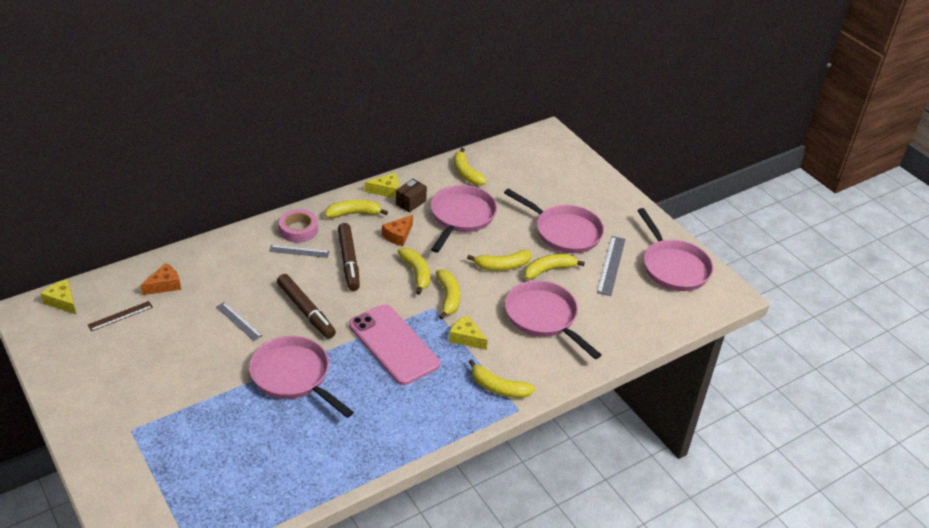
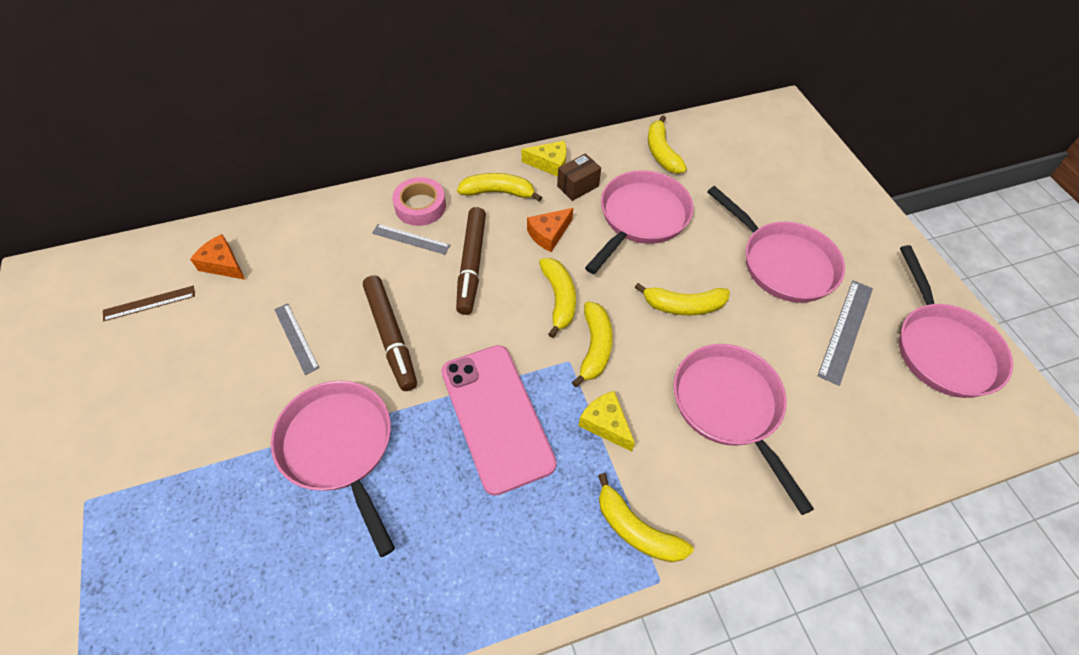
camera: 15 degrees right, 15 degrees up
yellow cheese [40,279,76,314] -> none
orange cheese [140,263,181,295] -> orange cheese turned 120 degrees counterclockwise [190,234,245,280]
yellow banana [524,254,585,280] -> none

